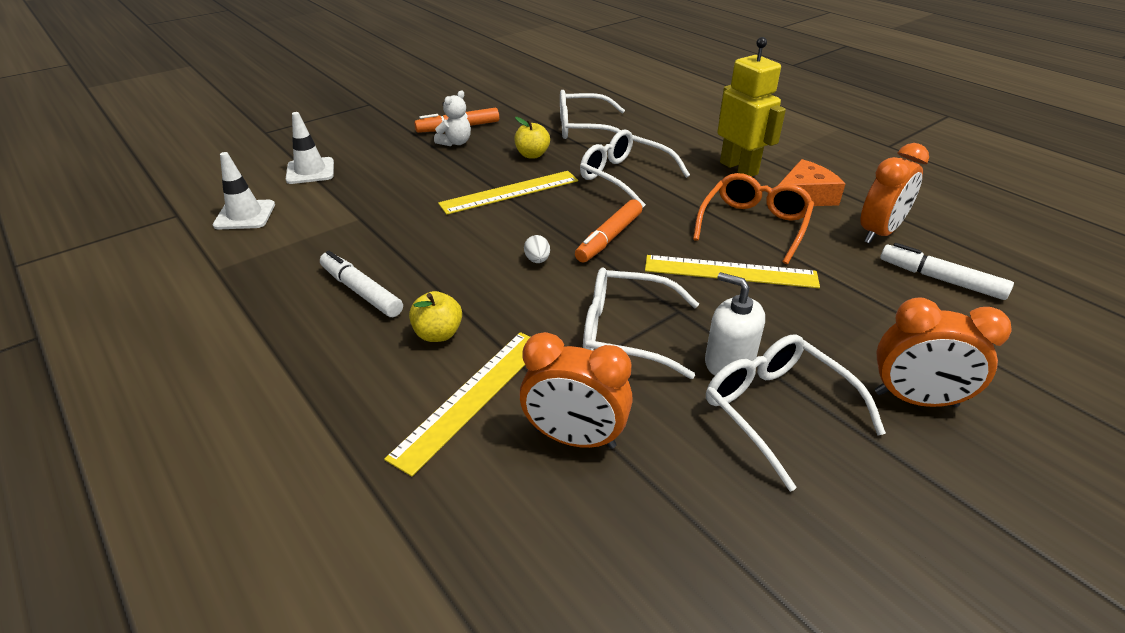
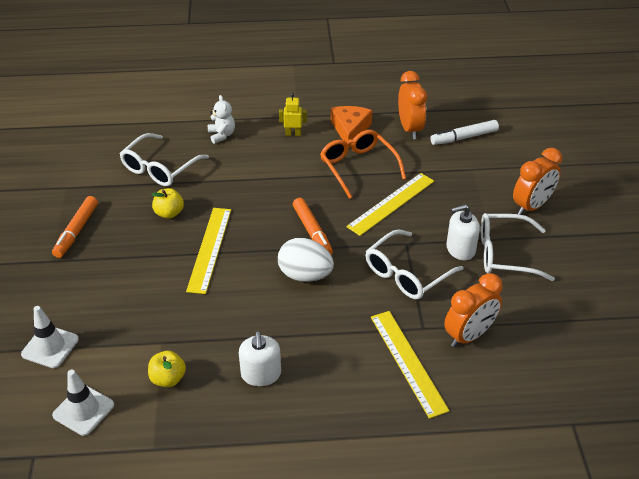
camera: 55 degrees left, 5 degrees up
white marker [320,251,403,317] -> white soap dispenser [239,331,281,386]
yellow apple [409,291,462,342] -> yellow apple moved to [148,351,186,387]
white teddy bear [434,90,471,146] -> white teddy bear moved to [208,95,235,144]
white egg [524,235,550,263] -> white egg [278,238,334,282], size x2.23
white glasses [580,129,690,208] -> none
yellow robot [717,37,786,177] -> yellow robot [279,93,307,136], size x0.50

